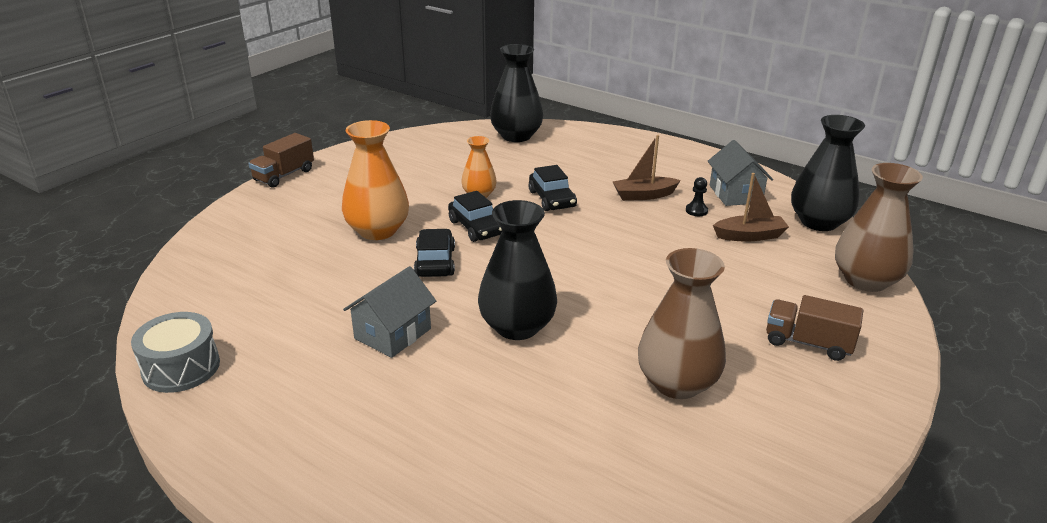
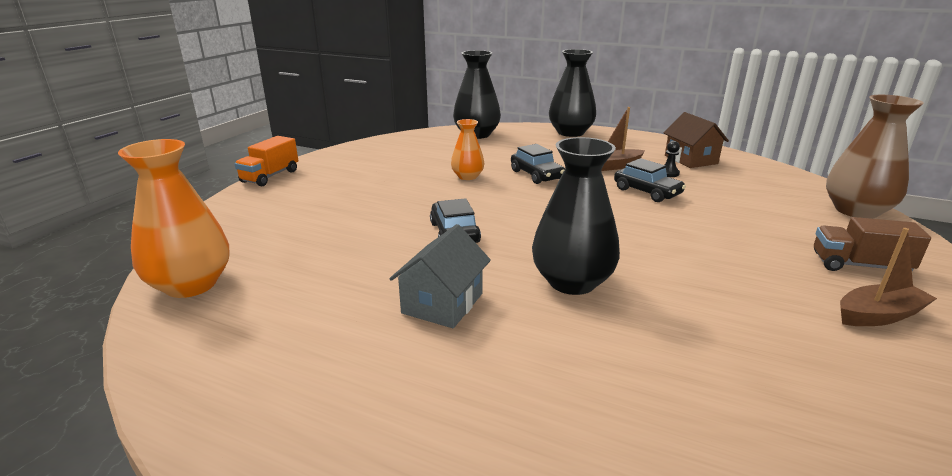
camera: 10 degrees left, 5 degrees down
grey drum [131,312,220,393] -> none
brown truck [248,133,314,188] -> orange truck [234,136,298,186]
orange vase [342,120,409,240] -> orange vase moved to [118,139,230,298]
black car [448,191,502,242] -> black car moved to [614,158,686,202]
brown vase [638,248,726,399] -> none
grey house [708,140,773,206] -> brown house [664,112,729,168]
brown boat [713,173,789,242] -> brown boat moved to [840,228,937,326]
black vase [791,115,865,231] -> black vase moved to [549,49,596,137]

